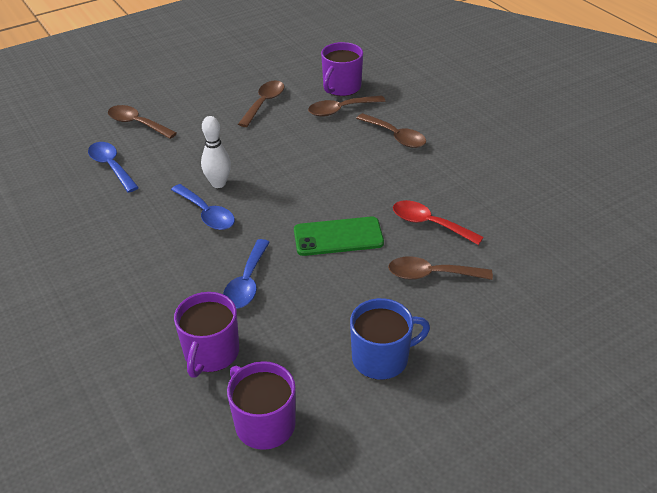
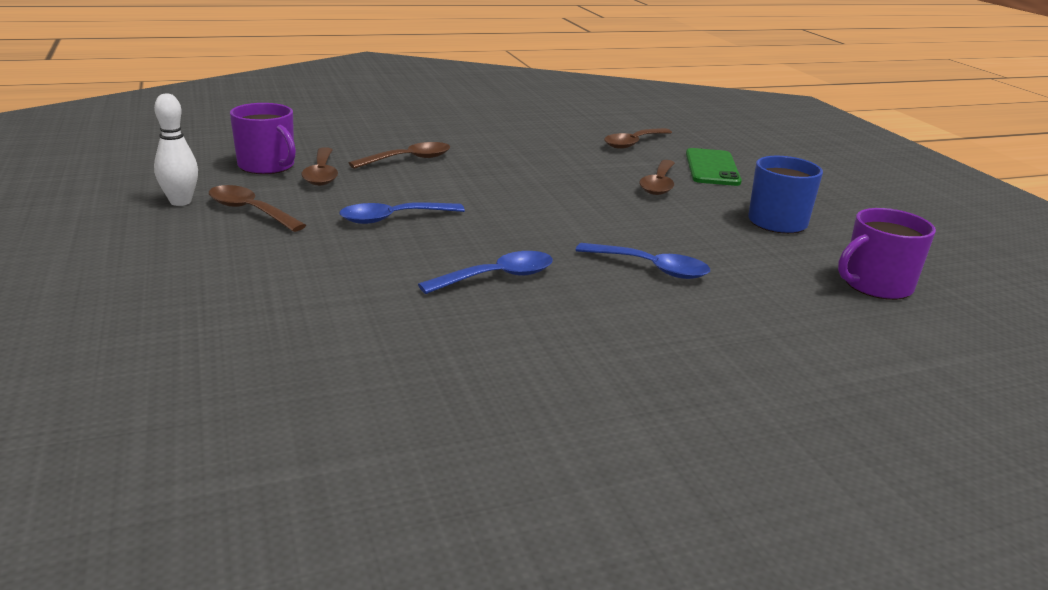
camera: 80 degrees left, 15 degrees down
blue spoon [88,142,139,193] -> blue spoon moved to [340,202,465,224]
brown spoon [108,105,177,139] -> brown spoon moved to [604,128,672,149]
purple mug [174,292,239,378] -> none
white bowling pin [201,116,231,188] -> white bowling pin moved to [154,93,198,206]
green phone [294,217,384,256] -> green phone moved to [686,148,742,186]
red spoon [393,200,484,245] -> none

